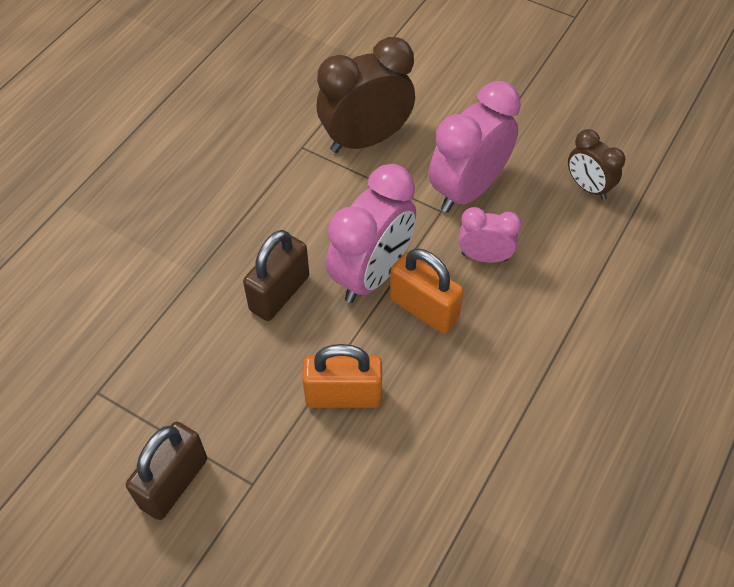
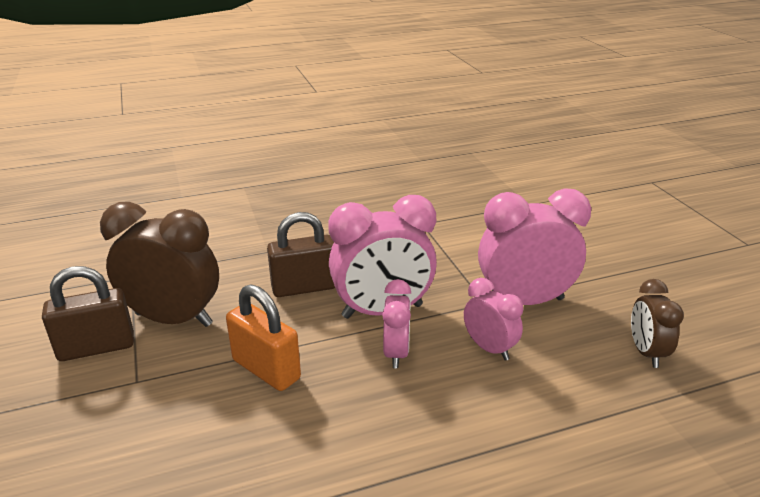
camera: 40 degrees right, 25 degrees down
brown clock [317,37,415,153] -> brown clock moved to [100,202,219,327]
orange padlock [390,248,464,334] -> pink clock [382,279,411,368]

